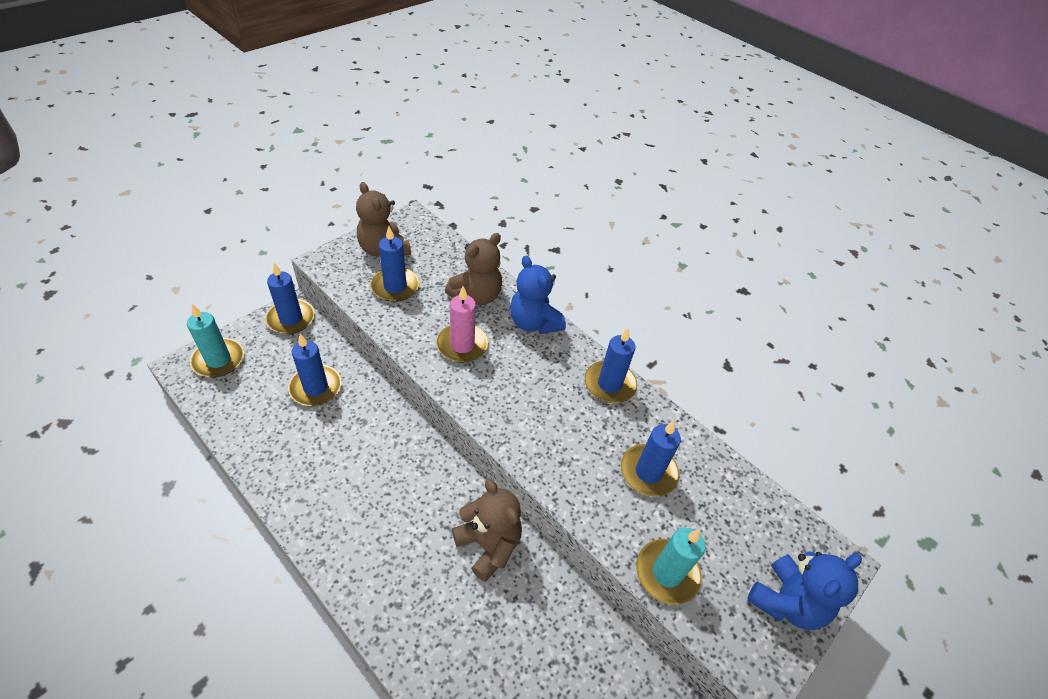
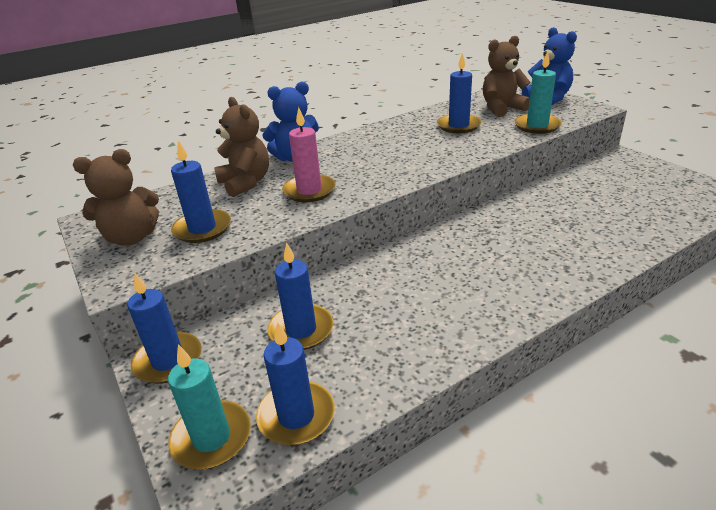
camera: 70 degrees left, 15 degrees down
brown teddy bear [452,479,522,582] -> brown teddy bear moved to [483,36,530,117]
blue candle [585,328,637,403] -> blue candle moved to [256,322,335,445]

